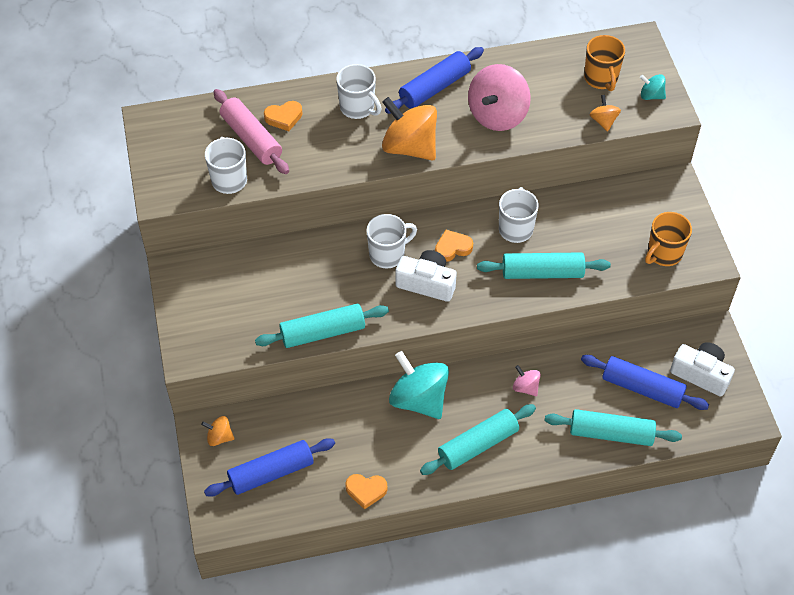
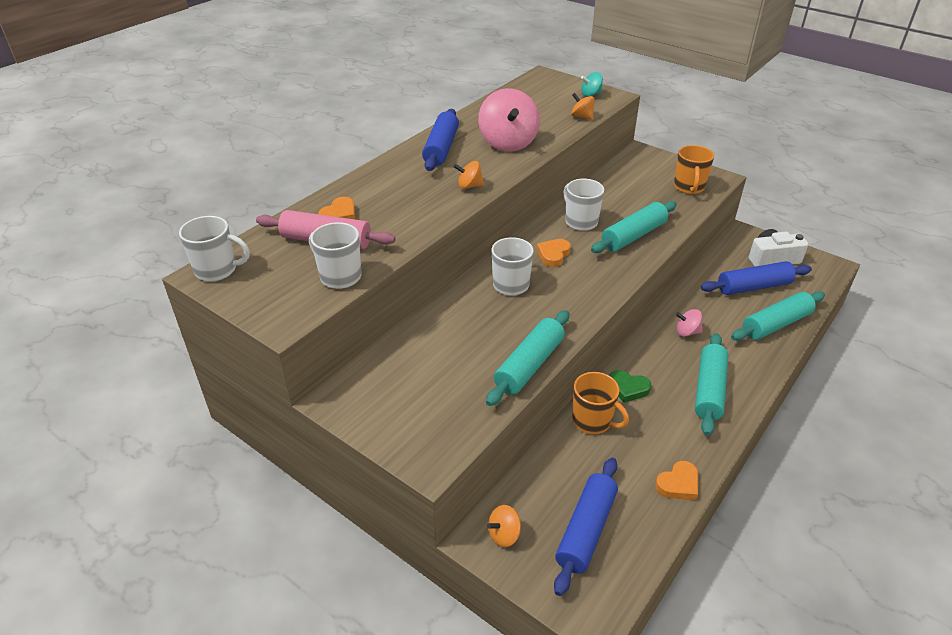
camera: 40 degrees left, 15 degrees down
white mug [336,64,382,119] -> white mug moved to [179,216,250,281]
orange spinning top [382,97,437,161] -> orange spinning top [454,161,484,189], size x0.47
turquoise spinning top [389,351,449,419] -> green heart [609,370,651,403]
white camera [395,250,457,302] -> none
orange mug [584,35,625,91] -> orange mug moved to [572,372,629,434]

